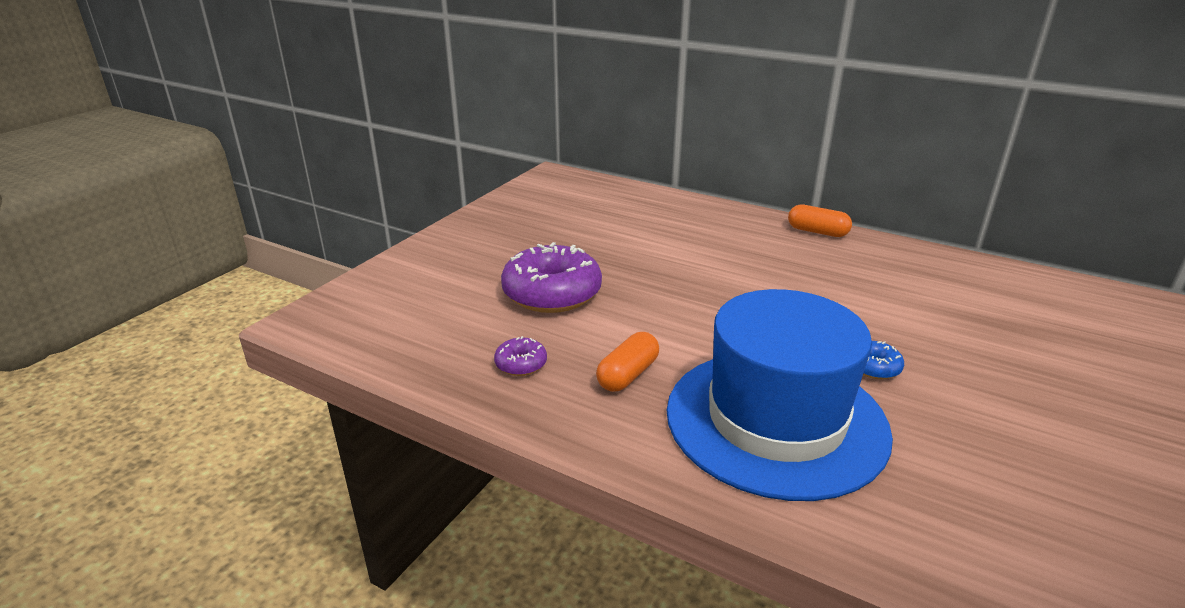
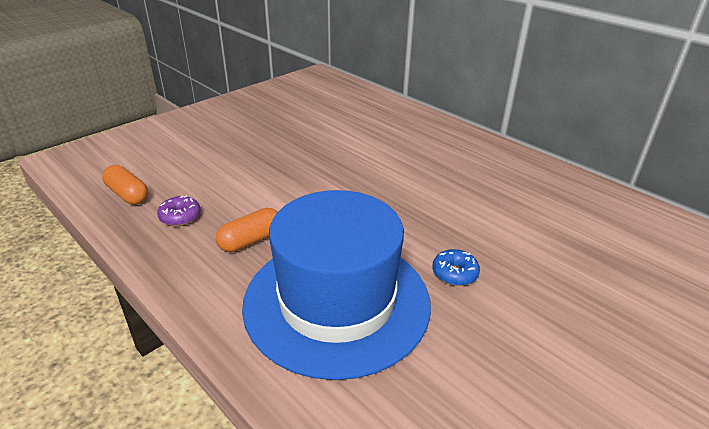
camera: 15 degrees right, 5 degrees up
purple donut [501,242,602,313] -> none
orange capsule [788,204,852,237] -> orange capsule moved to [102,165,148,205]

